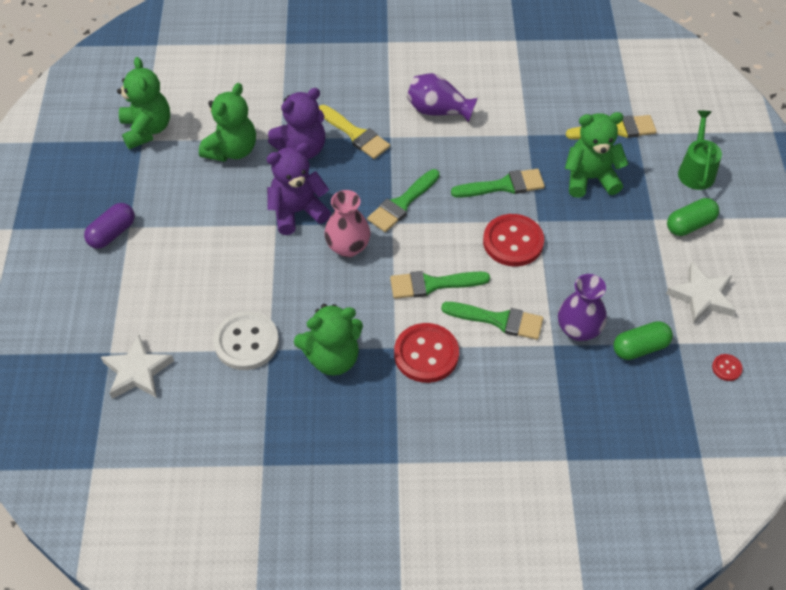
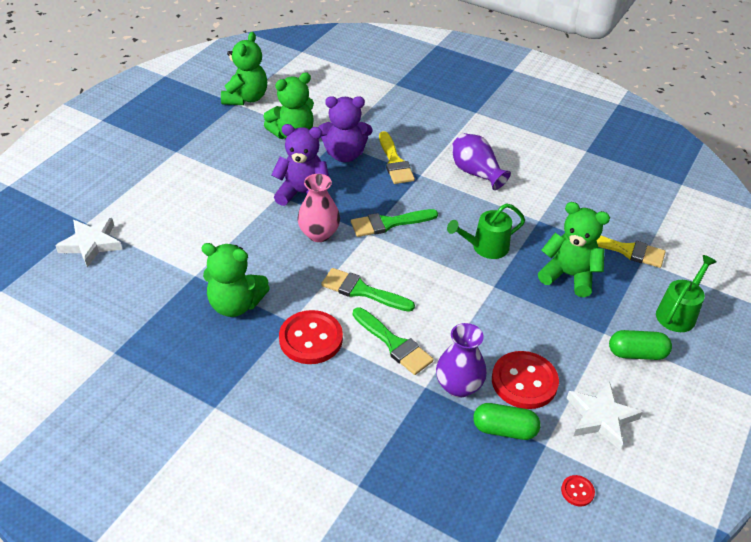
camera: 30 degrees right, 10 degrees down
purple capsule [84,203,135,249] -> none
white button [213,311,279,370] -> none
green brush [451,169,545,198] -> green watering can [447,203,525,259]
red button [483,214,544,267] -> red button moved to [492,351,559,409]

